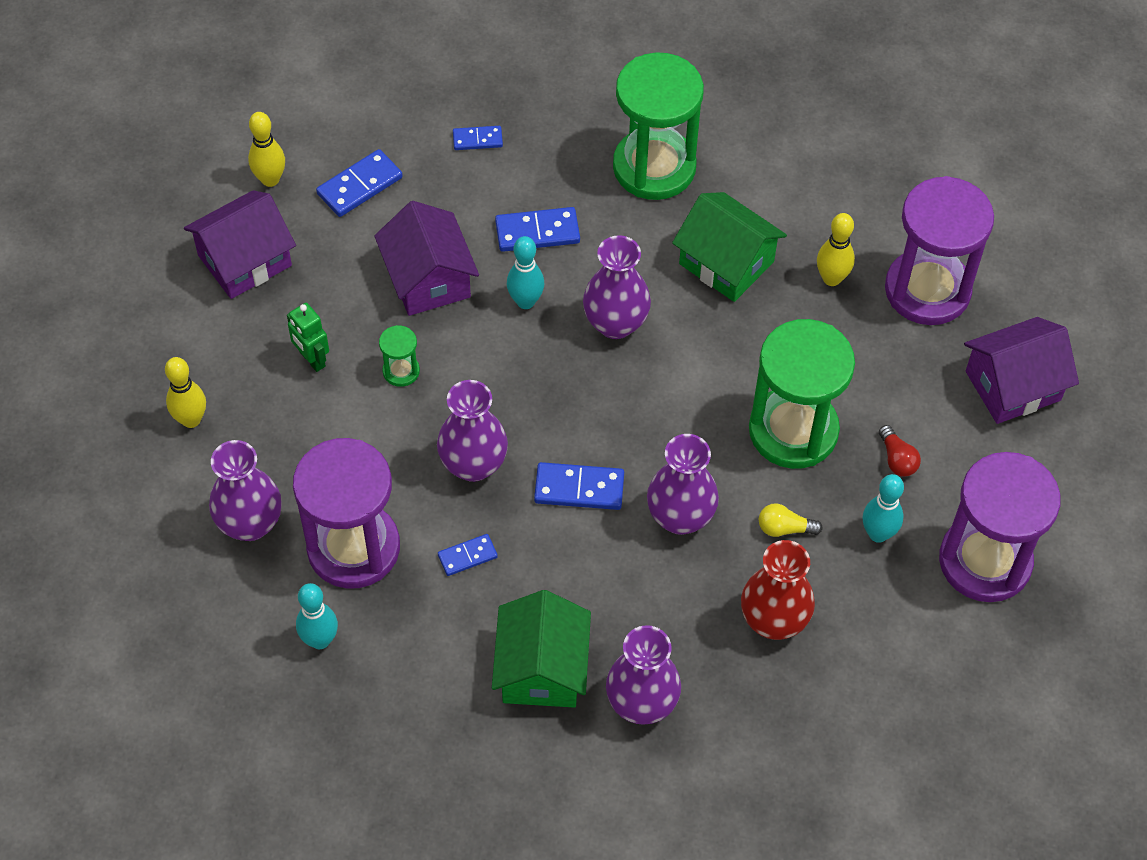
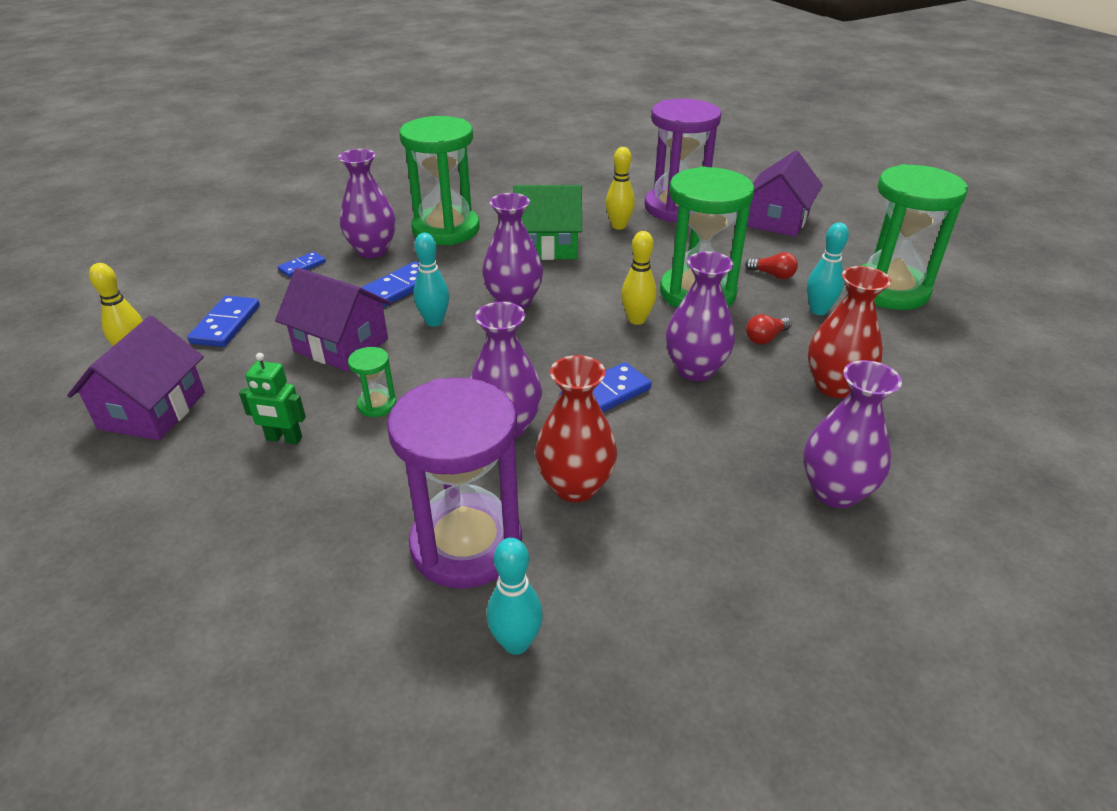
camera: 40 degrees left, 20 degrees down
yellow bowling pin [165,357,206,428] -> yellow bowling pin moved to [621,231,657,325]
purple vase [209,440,282,541] -> purple vase moved to [338,149,396,258]
blue domino [438,534,498,576] -> red vase [535,355,617,502]
green house [492,590,591,707] -> none
yellow light bulb [759,503,823,537] -> red light bulb [746,314,792,344]
purple hourglass [939,452,1061,602] -> green hourglass [861,164,968,310]

